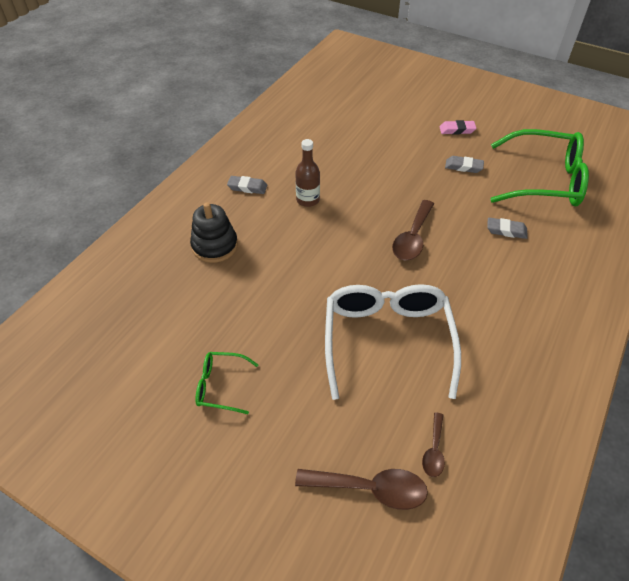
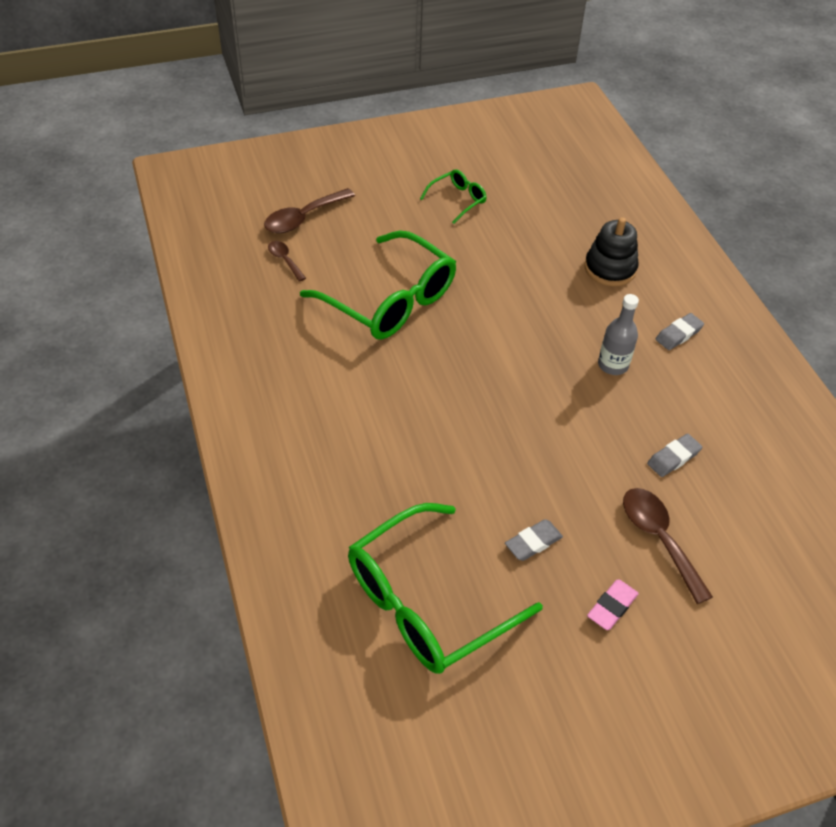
camera: 130 degrees right, 0 degrees up
brown bottle [295,139,320,207] -> grey bottle [598,294,639,375]
white glasses [325,284,461,400] -> green glasses [300,231,456,340]
brown spoon [392,200,434,261] -> brown spoon moved to [623,488,713,604]
grey eraser [487,218,527,239] -> grey eraser moved to [647,434,702,477]

